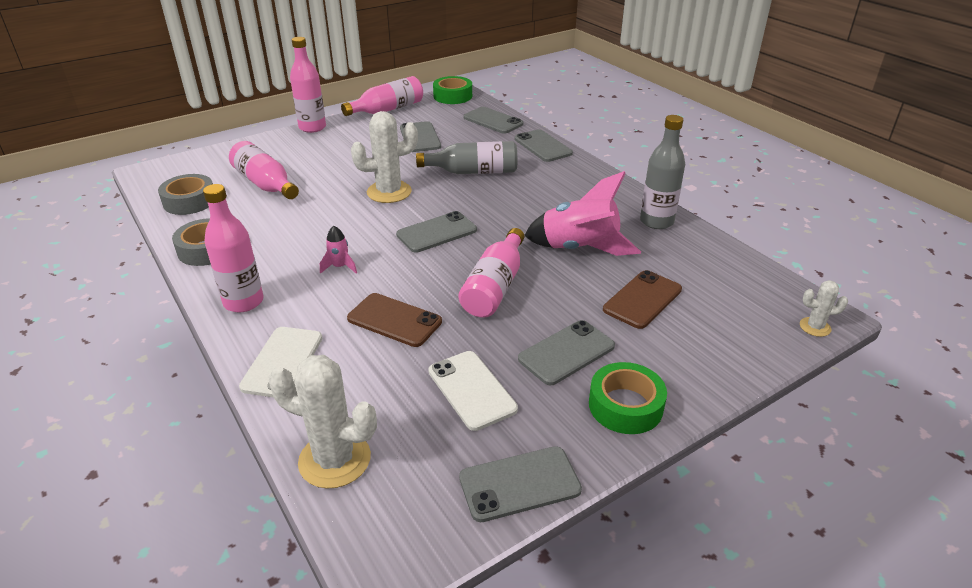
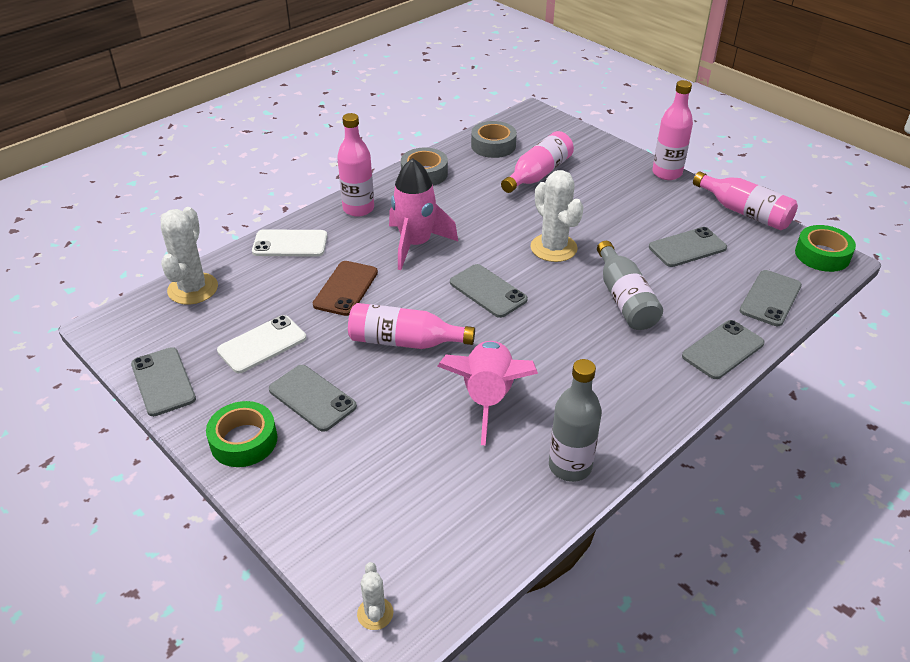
camera: 80 degrees right, 5 degrees up
pink rocket [320,226,357,274] -> pink rocket [389,158,458,270], size x2.28
brown phone [603,270,682,329] -> none

